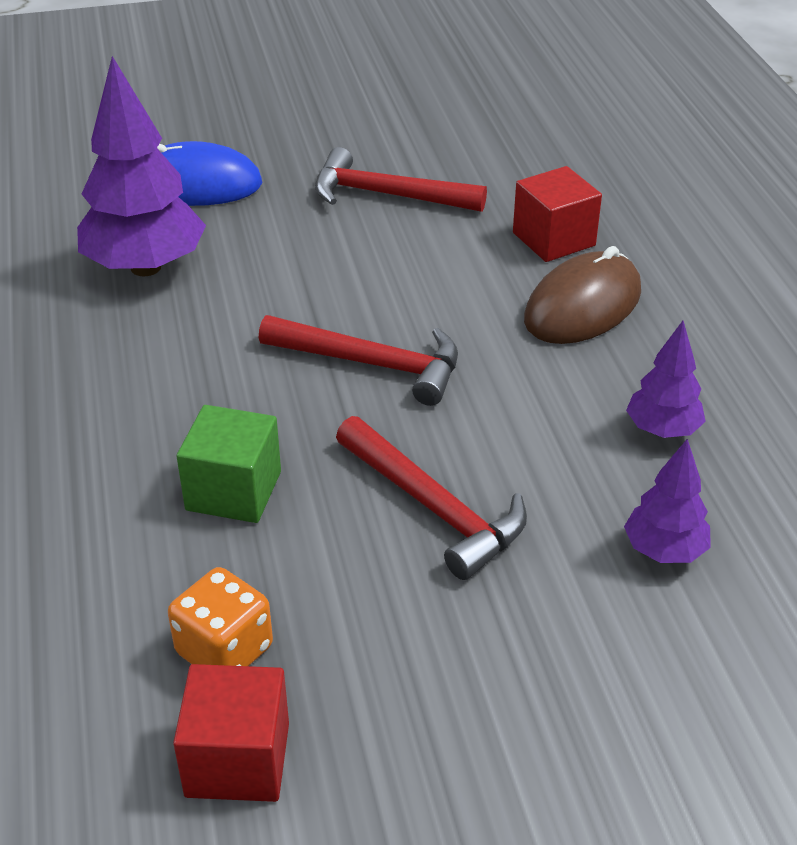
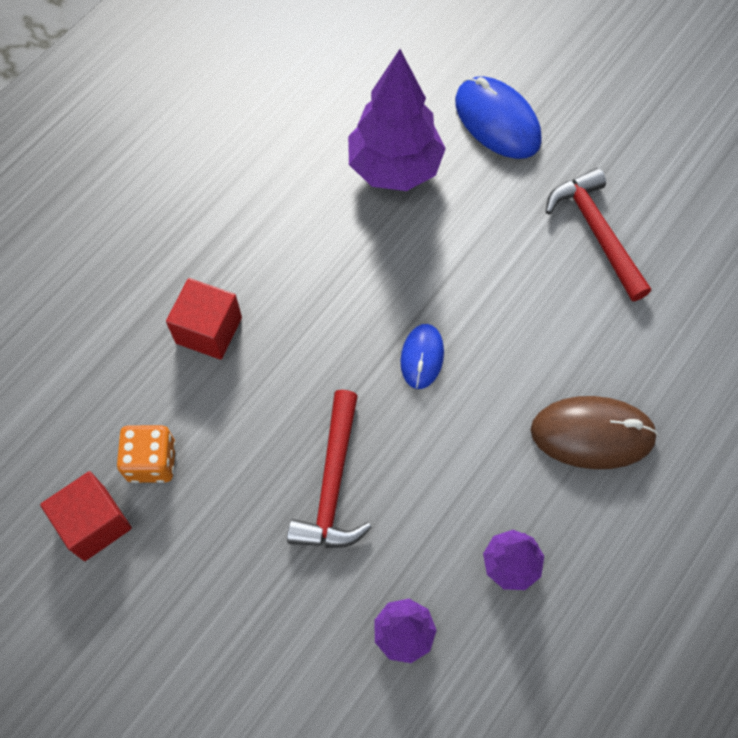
camera: 50 degrees right, 25 degrees up
green cube [177,405,281,523] -> none
red hammer [259,315,458,406] -> blue mouse [400,324,444,389]
red cube [513,166,602,262] -> red cube moved to [166,278,242,360]

